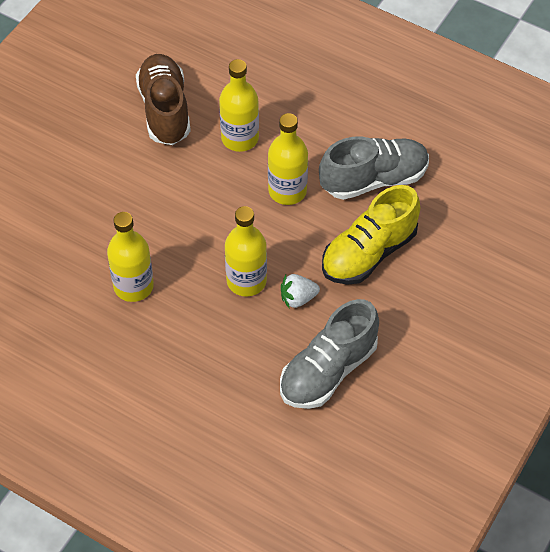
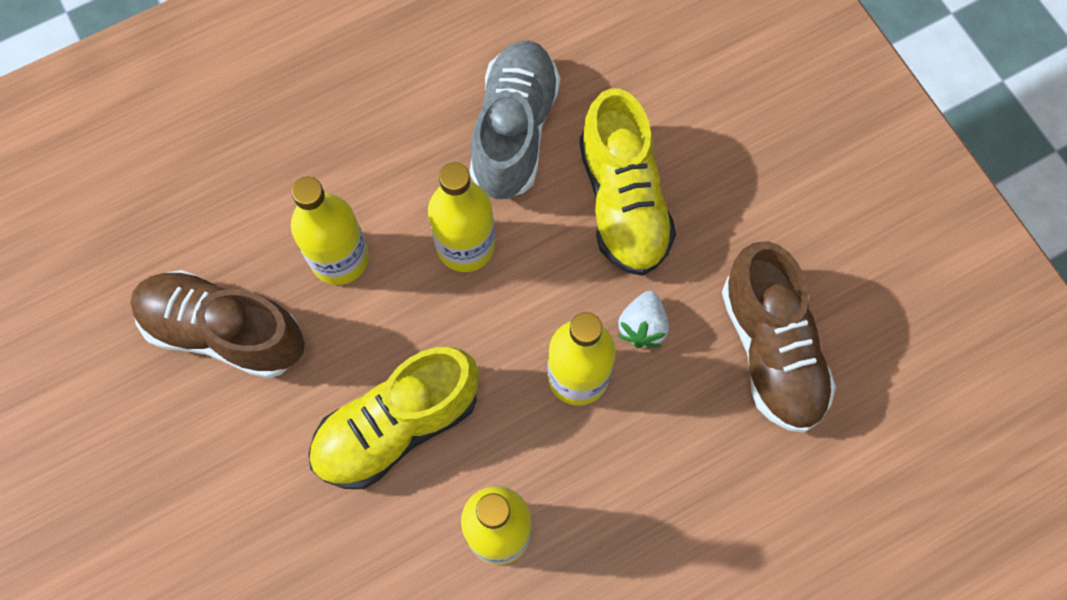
camera: 60 degrees left, 15 degrees up
grey shoe [280,299,379,409] -> brown shoe [722,241,836,433]
none -> yellow shoe [308,347,479,489]

